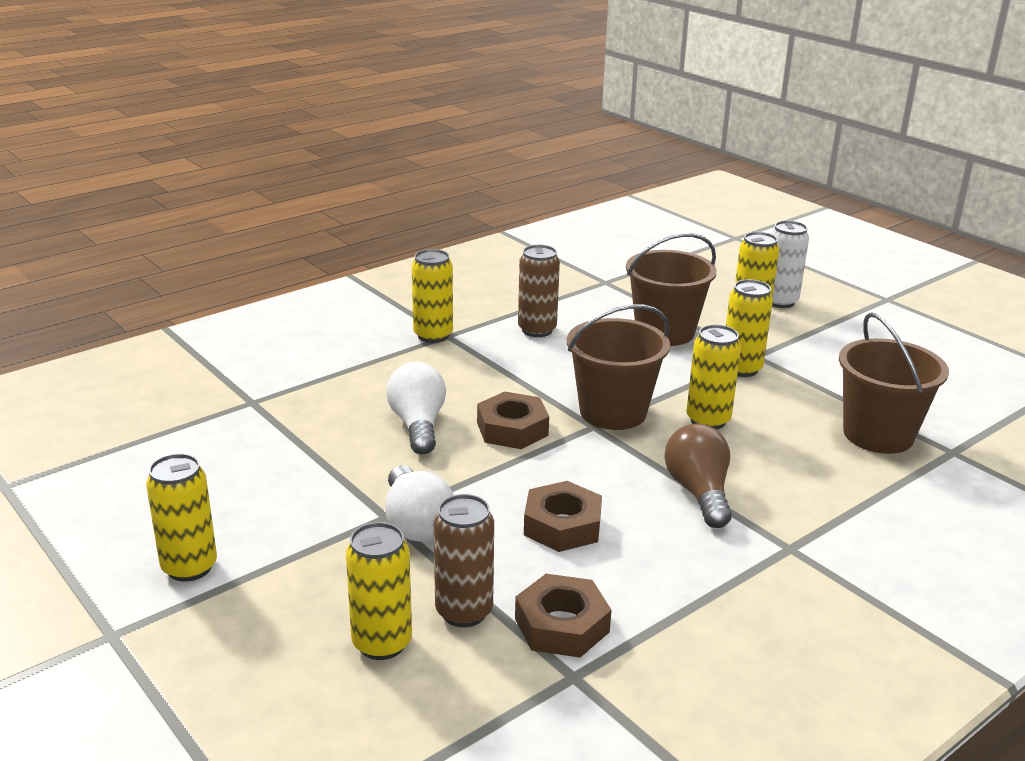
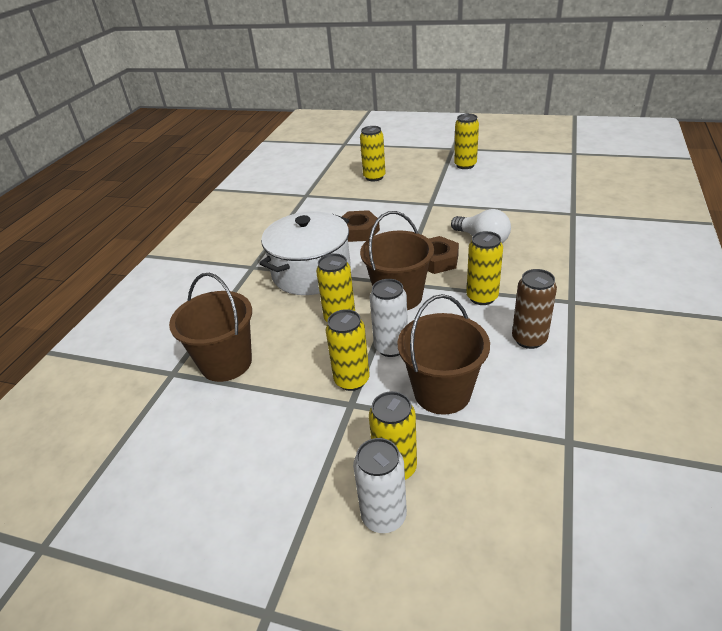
camera: 150 degrees right, 10 degrees up
white light bulb [385,465,454,542] -> none
yellow can [412,249,453,343] -> yellow can moved to [467,231,503,305]
brown can [434,494,494,627] -> none
brown nut [515,574,611,658] -> none
brown light bulb [664,423,732,528] -> white pot [259,211,351,295]
none -> white can [370,279,408,357]

